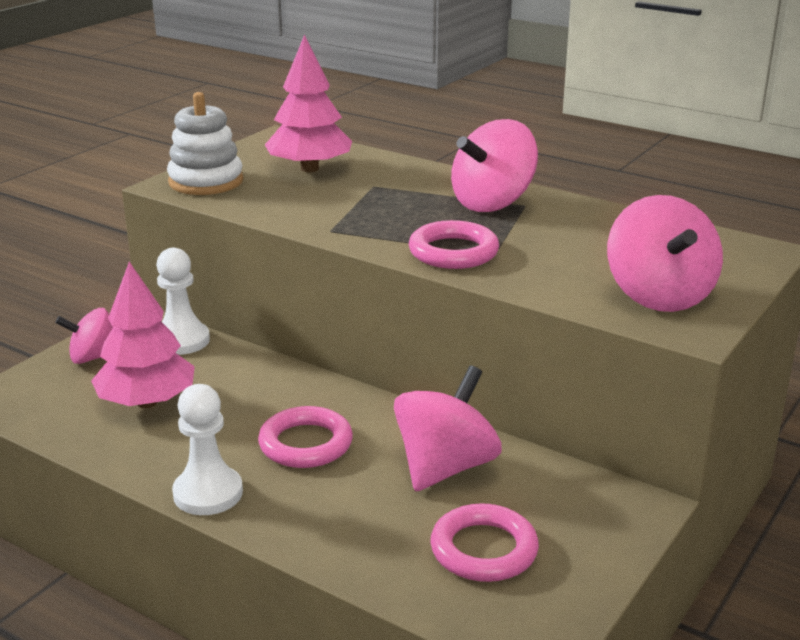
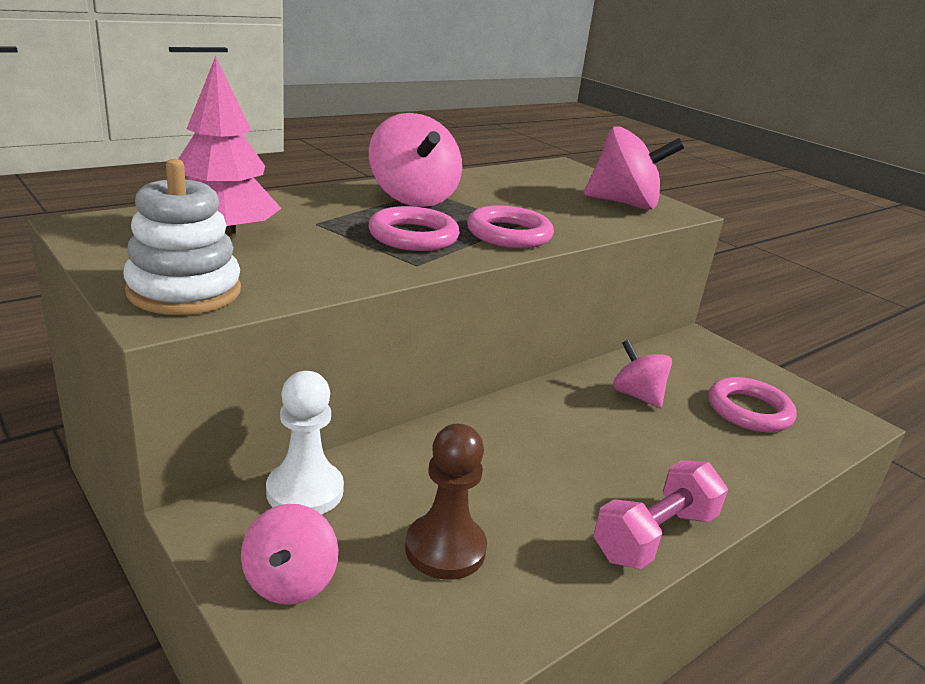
camera: 75 degrees left, 0 degrees up
pink tree [91,262,195,408] -> brown pawn [405,424,487,580]
white pawn [172,384,243,515] -> pink dumbbell [593,460,728,569]
pink ring [258,406,353,468] -> pink ring moved to [368,206,460,251]
pink spinning top [394,366,502,492] -> pink spinning top [613,340,672,408], size x0.62

